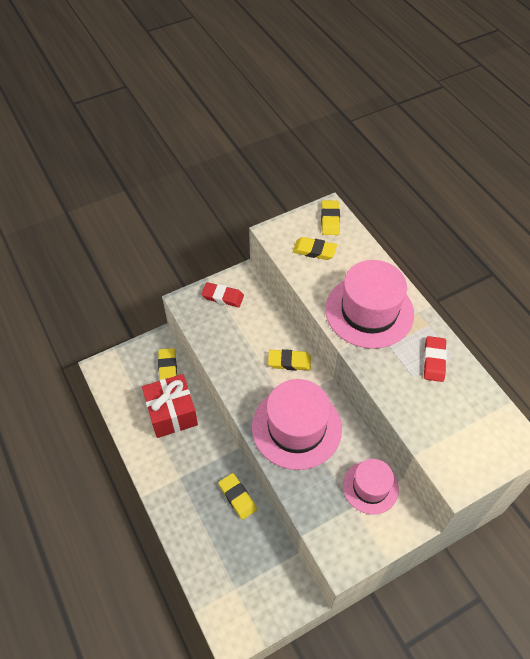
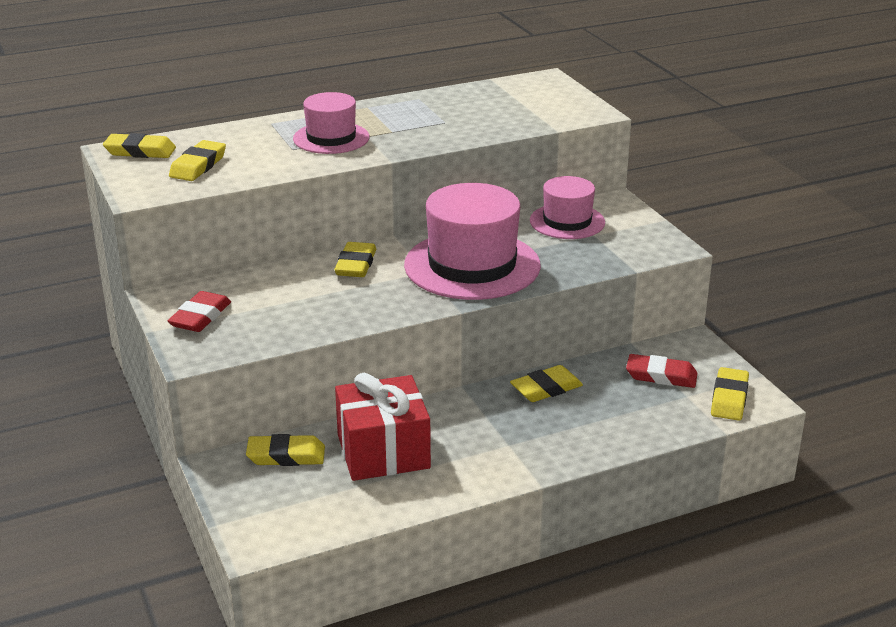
camera: 85 degrees left, 25 degrees down
pink hat [325,260,414,349] -> pink hat [293,92,369,154], size x0.59
red eraser [424,336,447,382] -> red eraser moved to [626,354,698,388]
none -> yellow eraser [711,367,749,421]

